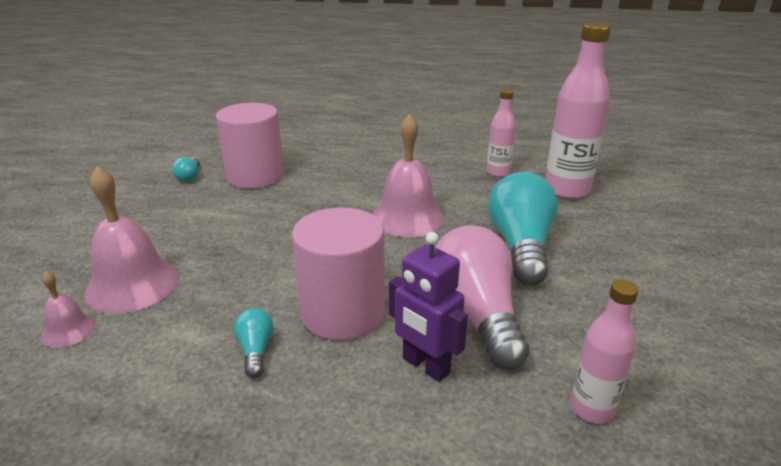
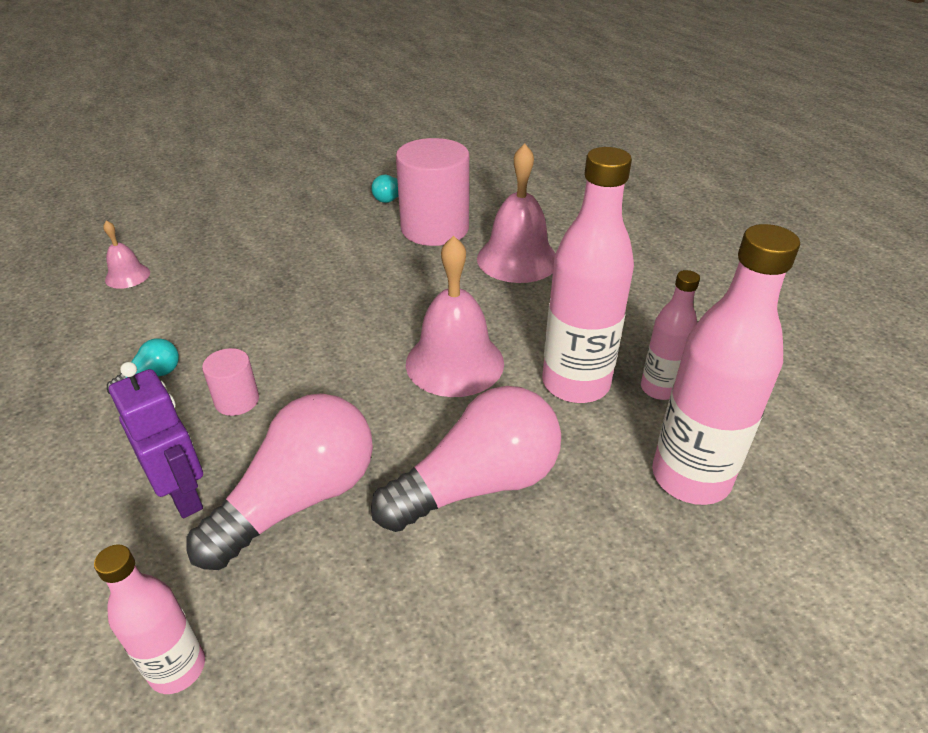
camera: 55 degrees right, 10 degrees up
pink bell [84,166,179,314] -> pink bell moved to [477,143,556,283]
pink cylinder [292,208,385,340] -> pink cylinder [202,348,259,416], size x0.47
purple robot [389,232,468,382] -> purple robot turned 135 degrees clockwise [109,362,203,518]
turquoise light bulb [488,172,558,285] -> pink light bulb [371,386,561,532]
none -> pink bottle [542,147,634,403]

